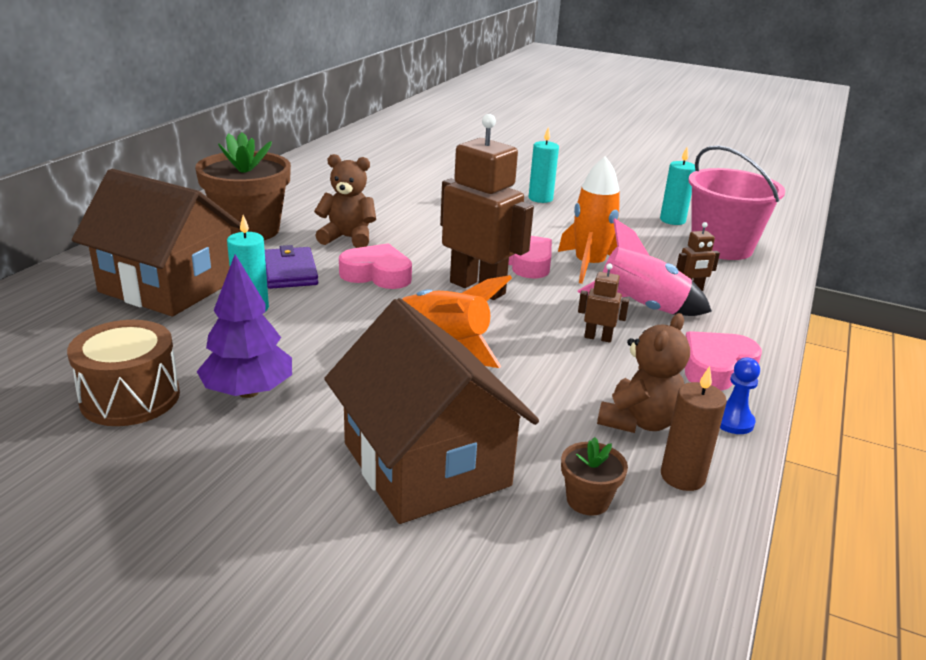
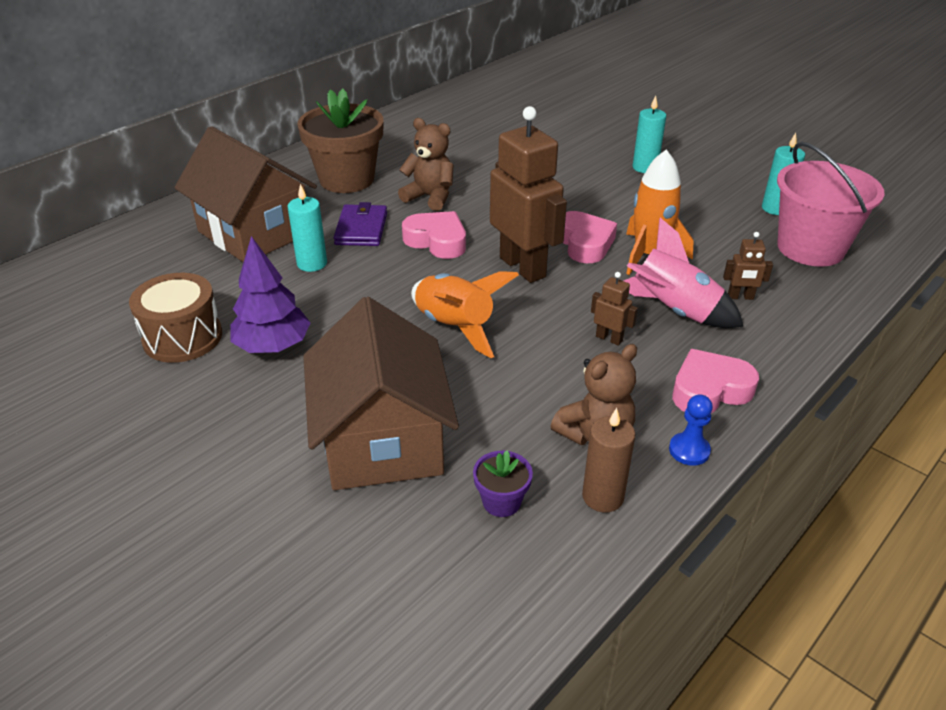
camera: 20 degrees right, 10 degrees up
brown flower pot [561,437,628,516] -> purple flower pot [473,450,533,517]

